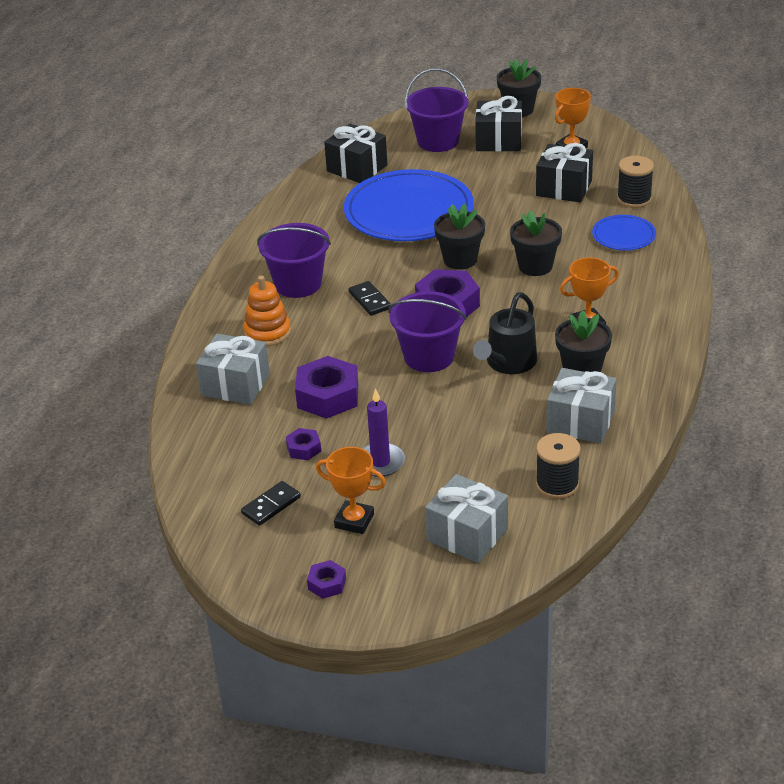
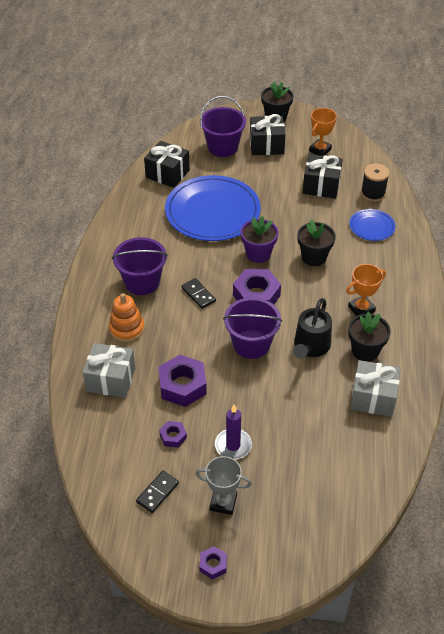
camera: 10 degrees left, 10 degrees up
orange trophy [316,447,386,534] -> grey trophy [196,456,252,515]
grey gift [425,474,508,563] -> none
black flower pot [434,203,485,270] -> purple flower pot [241,216,278,263]
black spool [536,433,580,499] -> none

